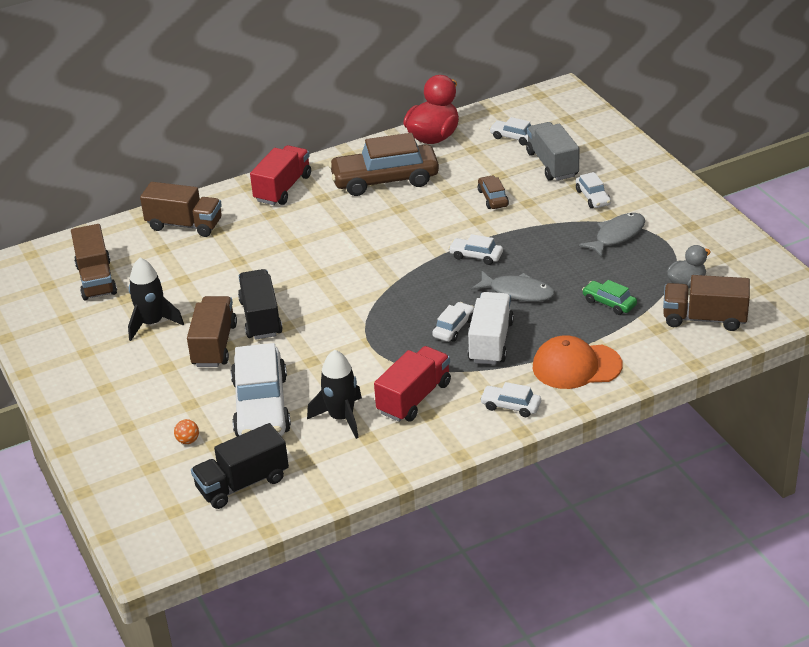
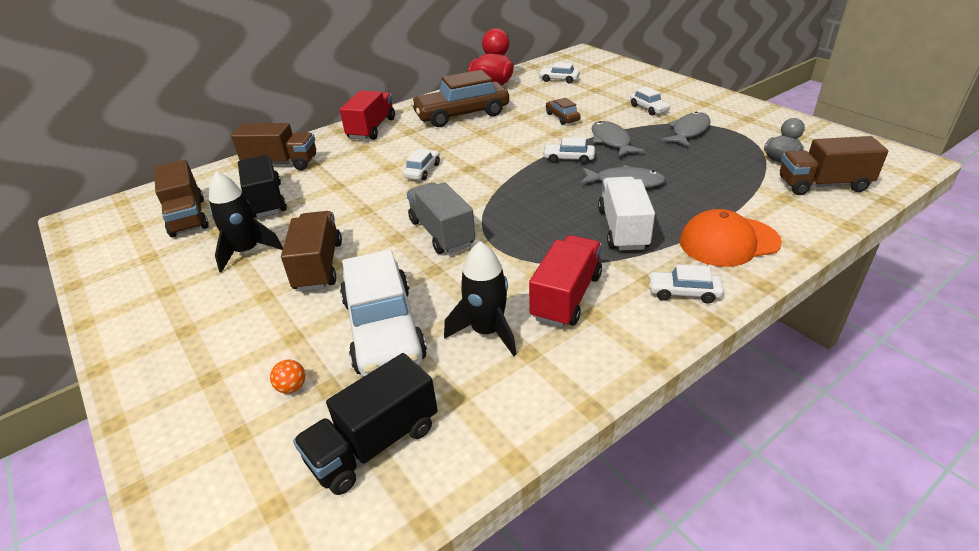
camera: 10 degrees left, 0 degrees up
black truck [238,269,283,340] -> black truck moved to [238,155,287,218]
white car [432,302,474,342] -> white car moved to [403,149,440,180]
grey truck [526,122,580,181] -> grey truck moved to [407,182,475,254]
green car [582,280,637,315] -> none
none -> grey fish [592,121,645,157]

